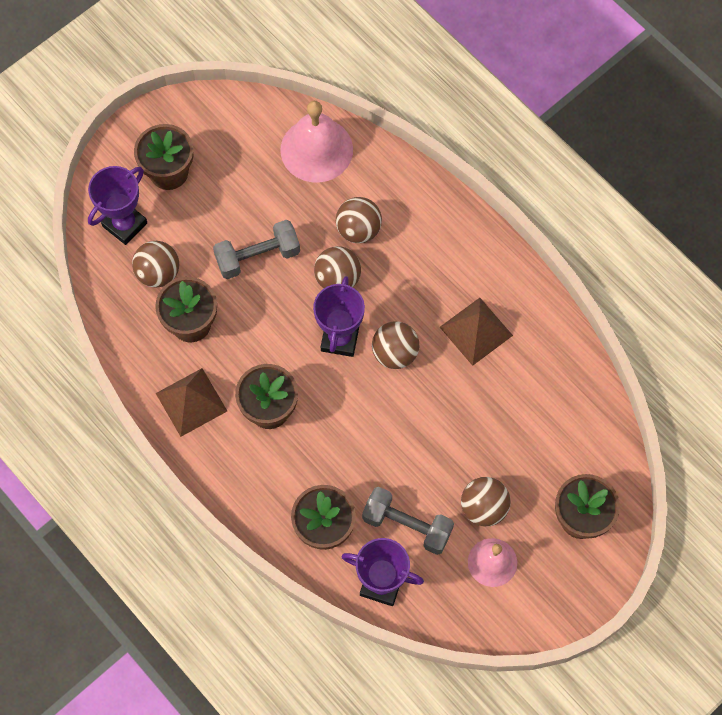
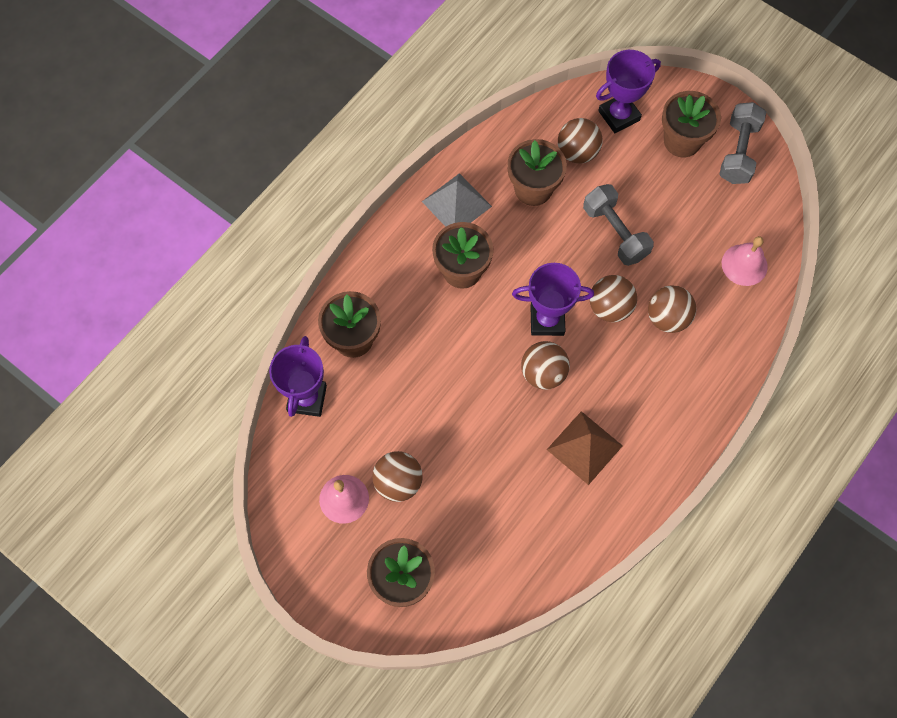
camera: 80 degrees right, 0 degrees up
purple trophy [88,166,147,245] -> purple trophy turned 60 degrees counterclockwise [596,50,661,133]
brown pyramid [156,368,227,437] -> grey pyramid [422,173,492,227]
pink bell [281,101,353,182] -> pink bell [722,236,768,286], size x0.62
grey dumbbell [362,487,454,555] -> grey dumbbell moved to [719,102,766,184]

